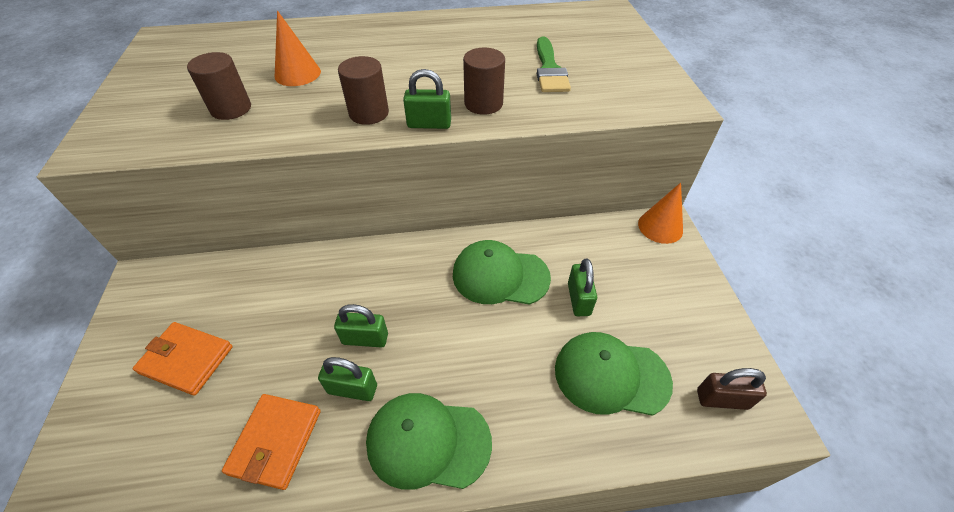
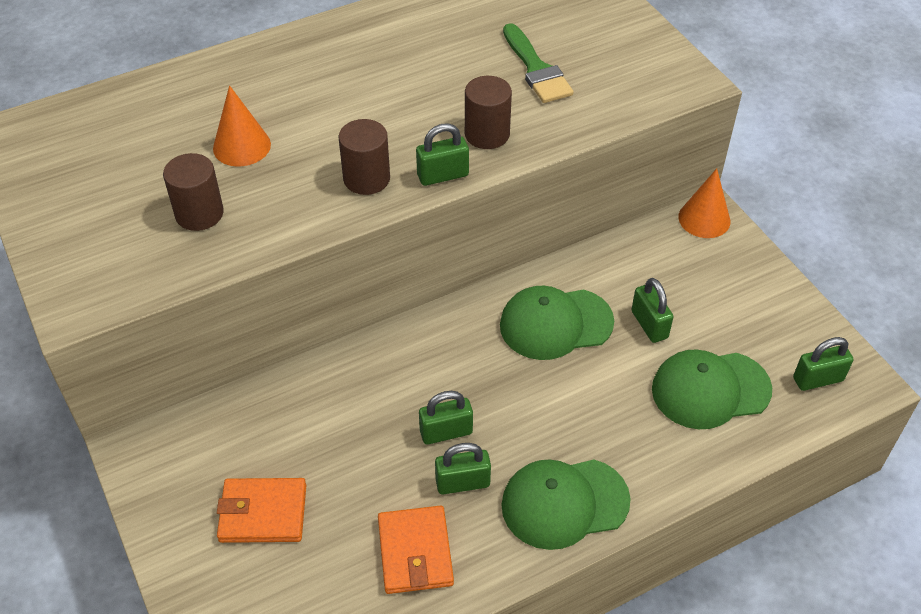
camera: 20 degrees left, 0 degrees up
brown padlock [697,368,767,410] -> green padlock [793,337,853,391]

